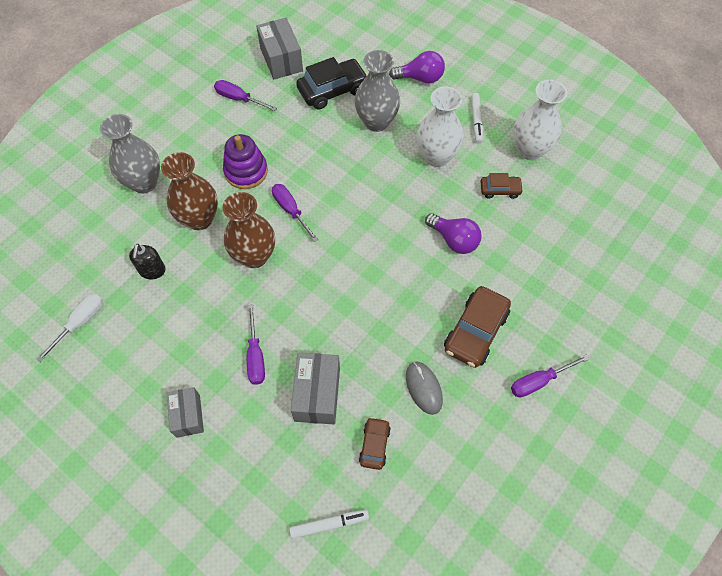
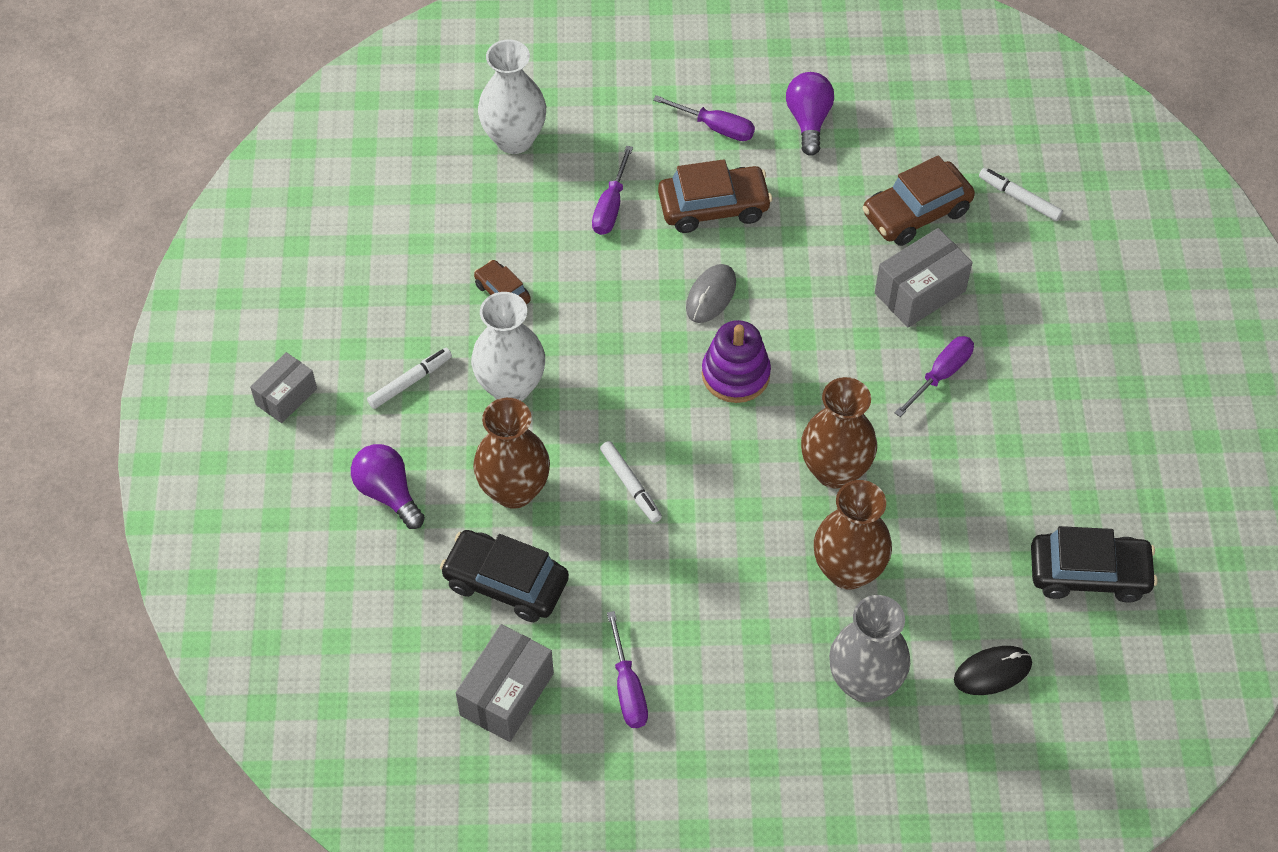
camera: 130 degrees left, 5 degrees down
white screwdriver [36,293,103,362] -> black car [1031,526,1158,603]
black soap dispenser [129,244,165,279] -> none
grey box [166,387,204,438] -> grey box moved to [250,352,317,423]
purple stacking toy [223,134,268,189] -> purple stacking toy moved to [702,320,771,403]
purple screwdriver [272,184,319,242] -> purple screwdriver moved to [592,146,633,235]
grey vase [354,50,400,132] -> brown vase [473,398,550,509]
brown car [359,417,391,470] -> brown car [863,155,975,246], size x1.79
grey mouse [406,362,443,415] -> grey mouse moved to [686,264,736,323]
purple light bulb [425,213,482,254] -> purple light bulb moved to [786,72,834,156]
white vase [513,80,567,160] -> white vase moved to [478,40,546,154]
none -> white marker [600,441,662,523]
none -> black mouse [954,646,1032,695]

